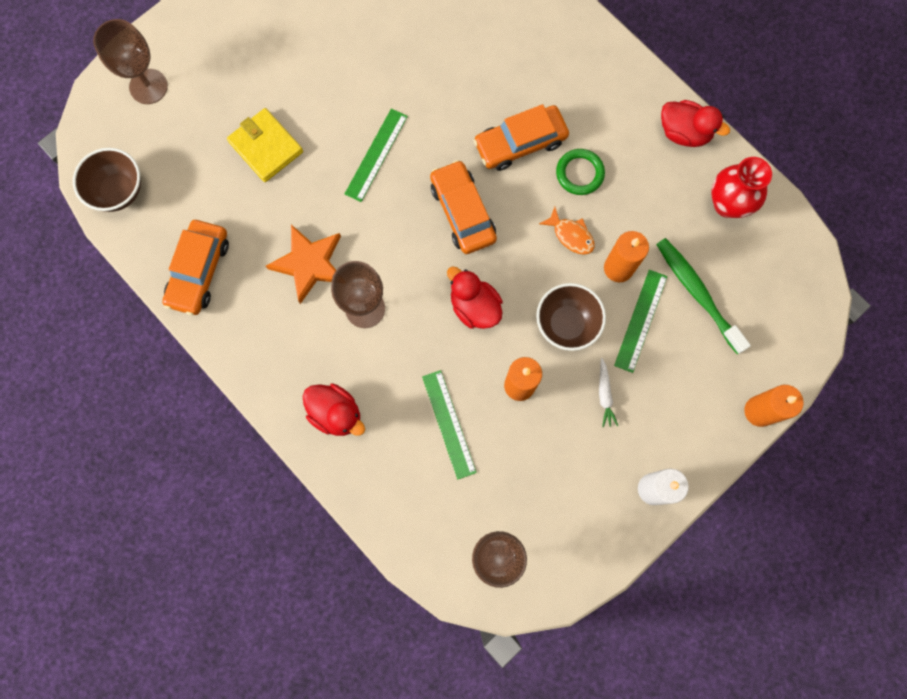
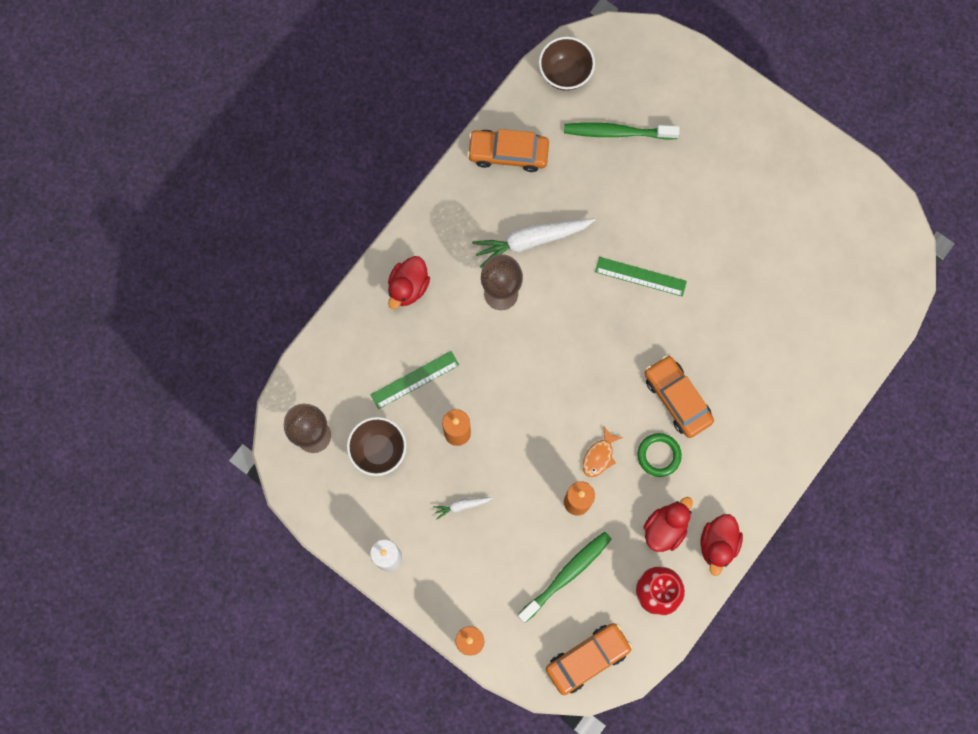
camera: 80 degrees right, 0 degrees up
brown goblet [93,19,168,104] -> none
yellow wallet [227,108,303,182] -> none
orange star [266,225,341,304] -> white carrot [472,218,595,268]
orange car [430,160,497,254] -> orange car moved to [546,623,632,695]
red duck [447,266,503,329] -> red duck moved to [643,497,693,552]
brown bowl [536,283,606,351] -> brown bowl moved to [347,417,406,476]
green ruler [614,270,667,373] -> none
none -> green toothbrush [564,122,680,140]

